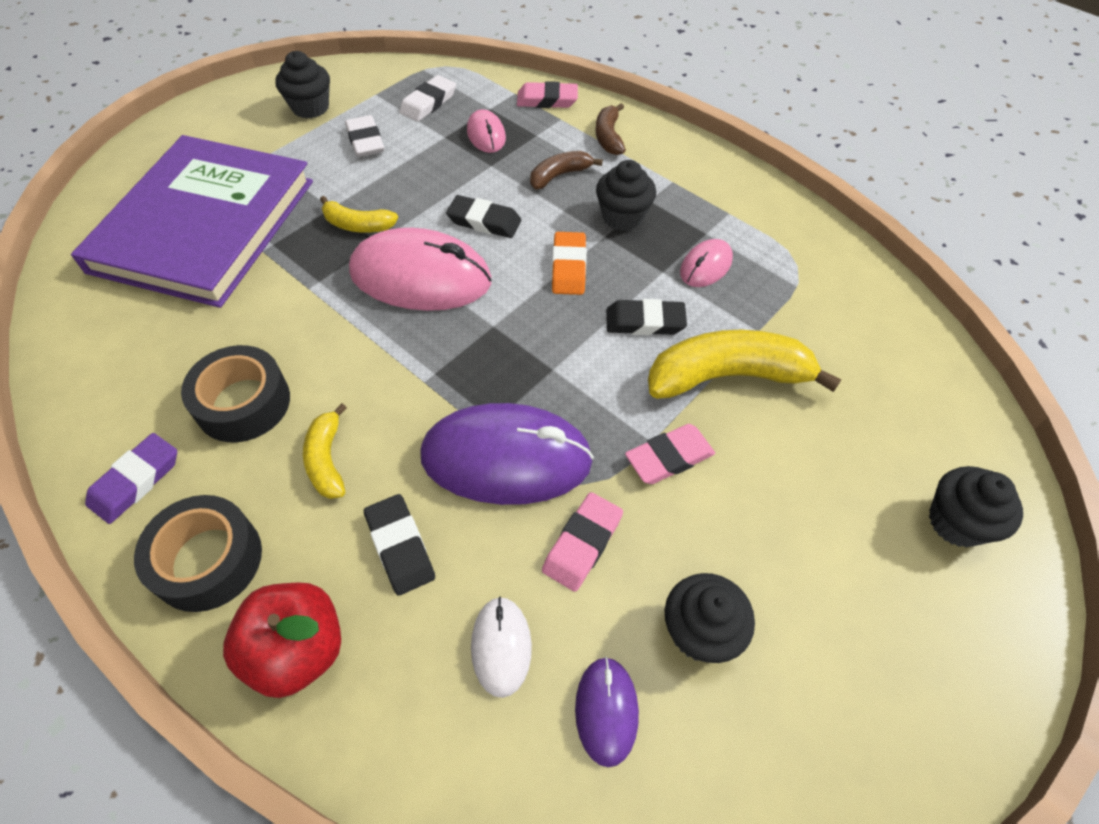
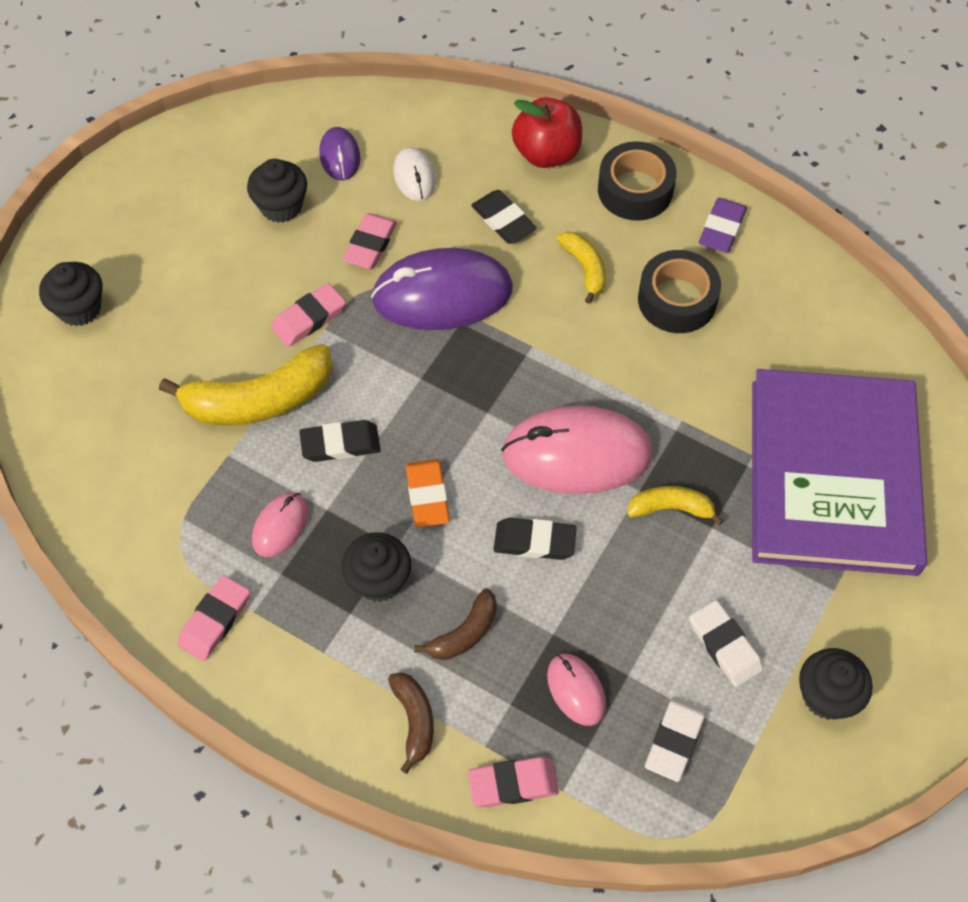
camera: 170 degrees right, 5 degrees up
none -> pink eraser [177,575,250,661]

